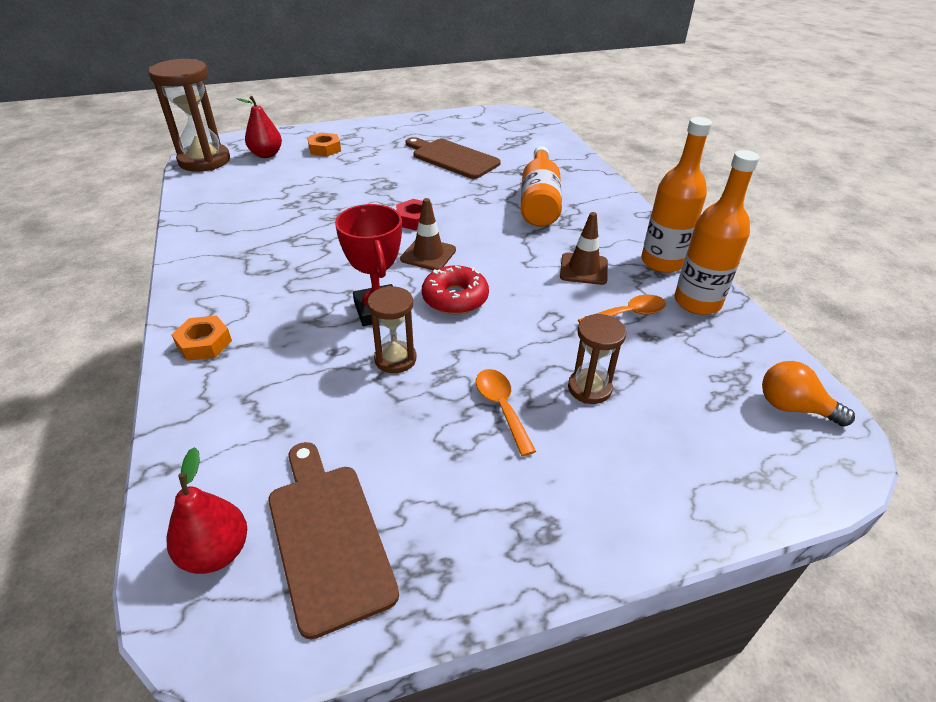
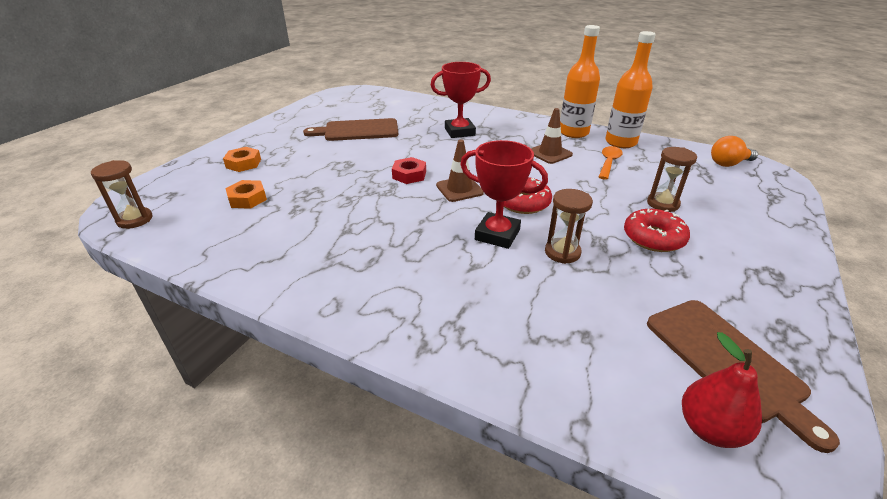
camera: 45 degrees left, 5 degrees down
brown hourglass [148,59,230,172] -> brown hourglass [91,160,152,229], size x0.55
orange nut [171,315,232,361] -> orange nut moved to [225,180,267,209]
red pear [236,96,282,158] -> none
brown cutting board [268,442,399,640] -> brown cutting board turned 135 degrees counterclockwise [647,300,840,453]
orange spoon [476,369,536,456] -> red donut [624,209,690,252]
orange bottle [521,146,562,227] -> red trophy [431,62,491,138]

